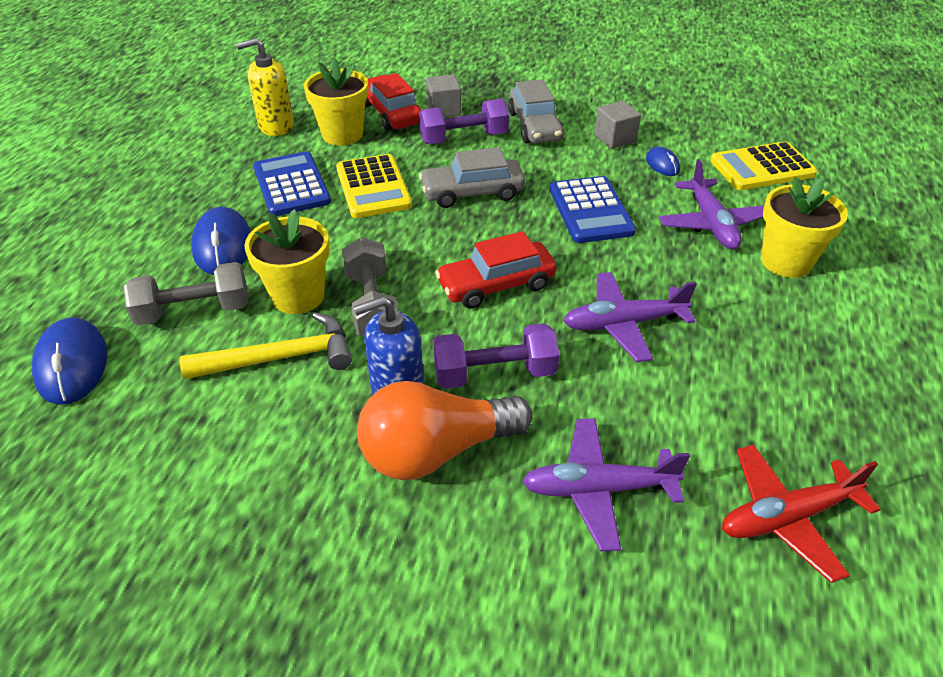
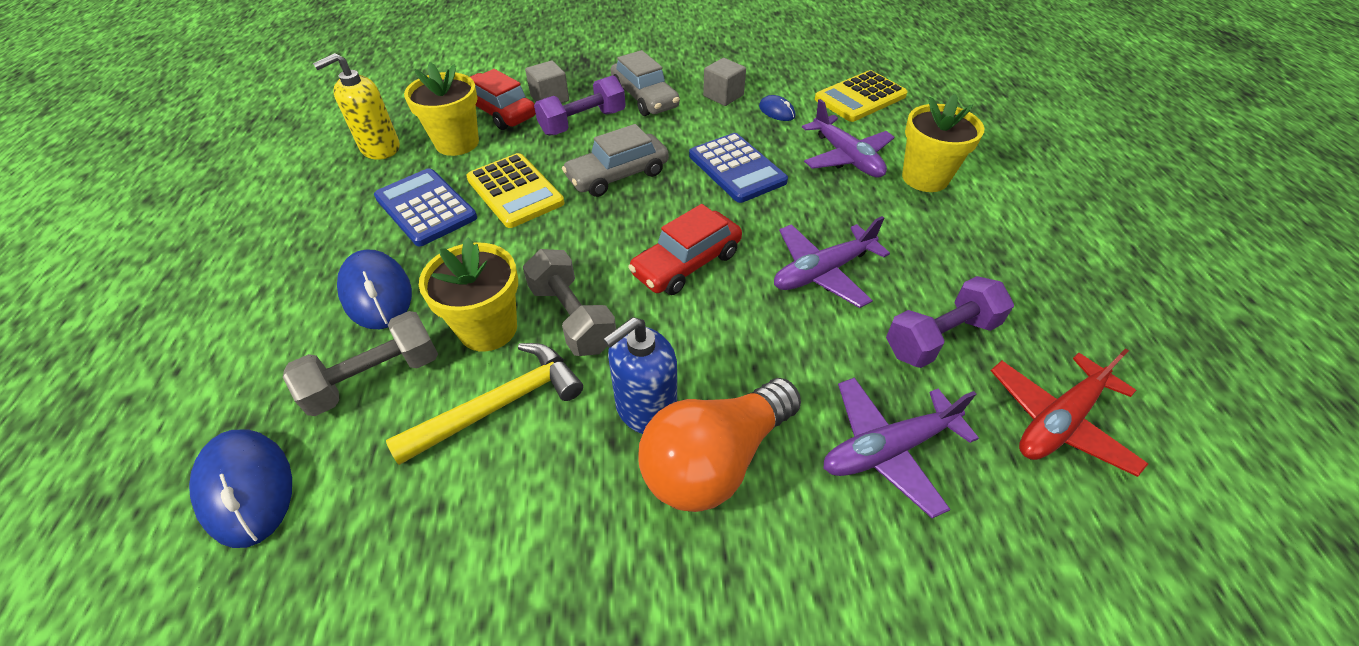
camera: 20 degrees left, 5 degrees up
purple dumbbell [433,323,560,389] -> purple dumbbell moved to [886,276,1014,368]

